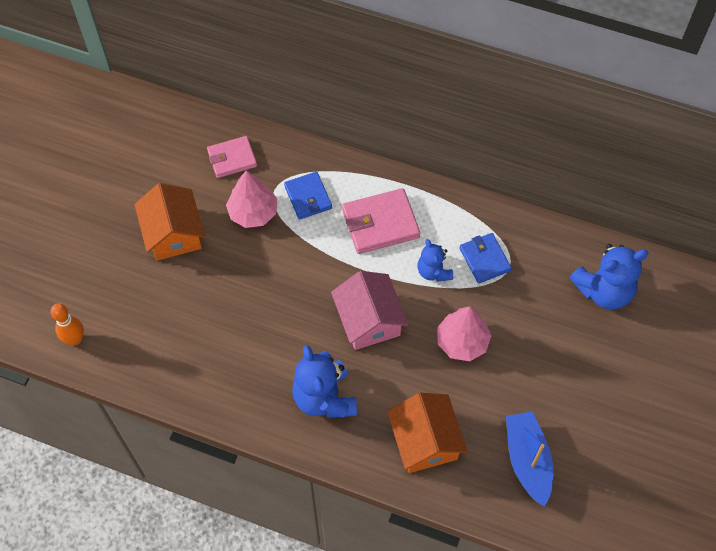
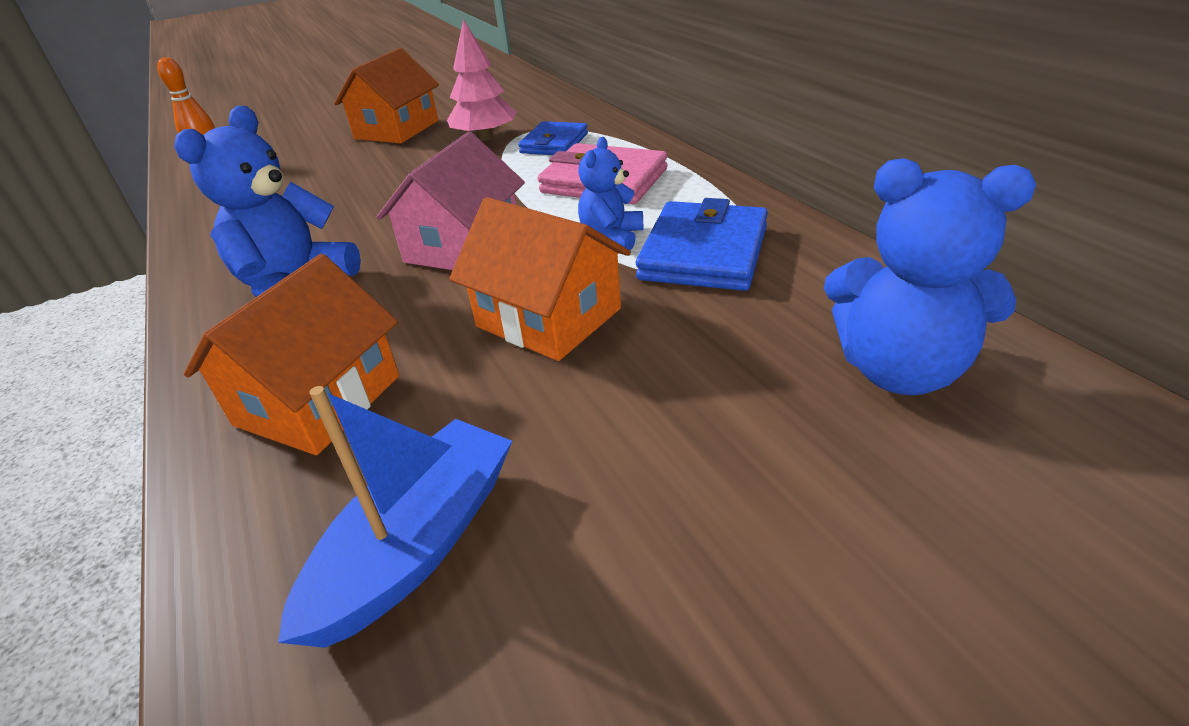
camera: 45 degrees right, 25 degrees down
pink wallet [207,136,257,178] -> none
pink tree [437,306,491,361] -> orange house [449,197,631,361]
blue wallet [460,233,512,284] -> blue wallet [636,198,768,291], size x1.51

